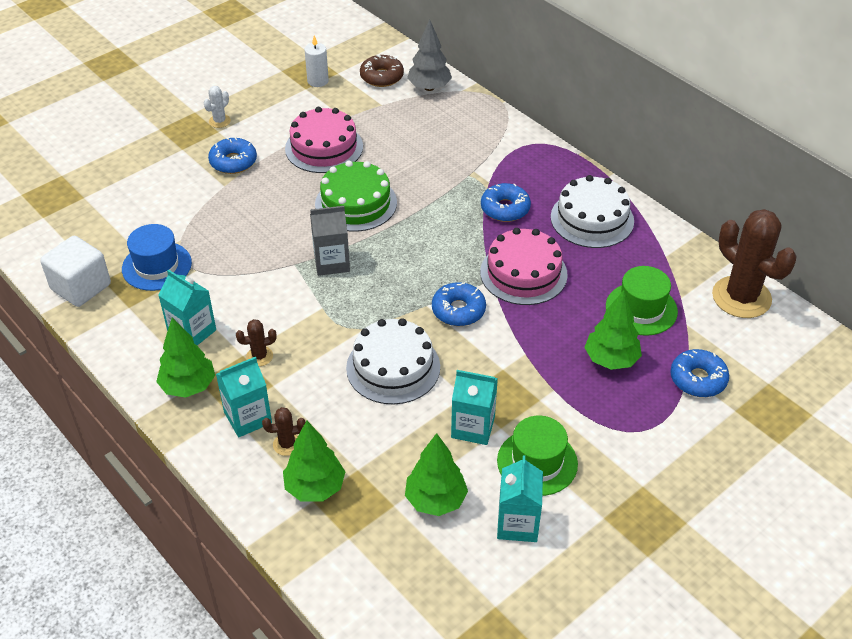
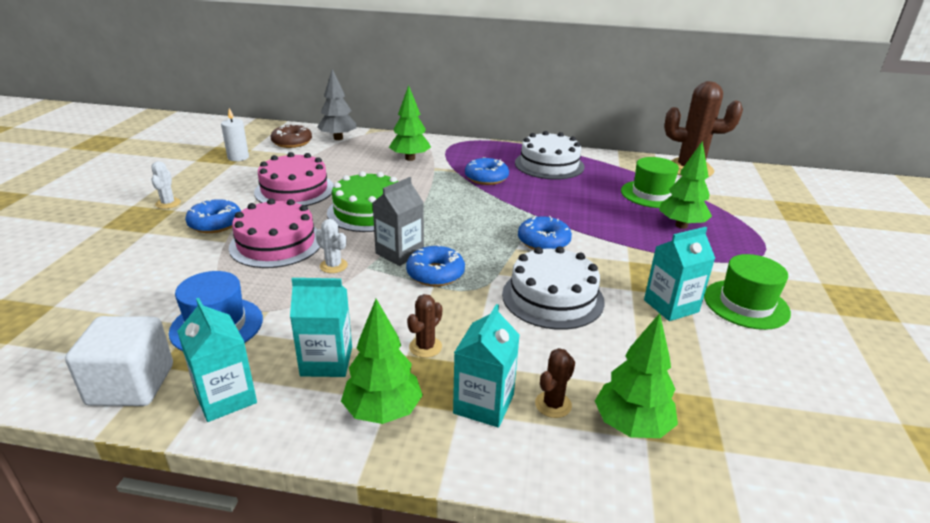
camera: 40 degrees left, 15 degrees down
green tree [405,433,468,516] -> green tree moved to [389,85,431,161]
pink cake [480,228,568,305] -> pink cake moved to [229,198,320,268]
turquoise carton [497,455,543,542] -> turquoise carton moved to [177,298,257,422]
blue donut [671,349,729,397] -> blue donut moved to [406,244,465,286]
none -> white cactus [316,219,348,273]

